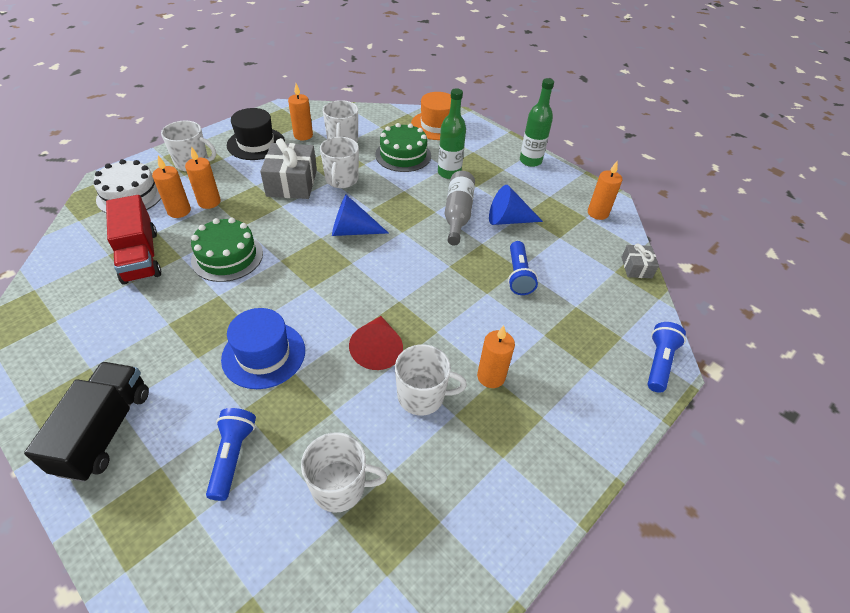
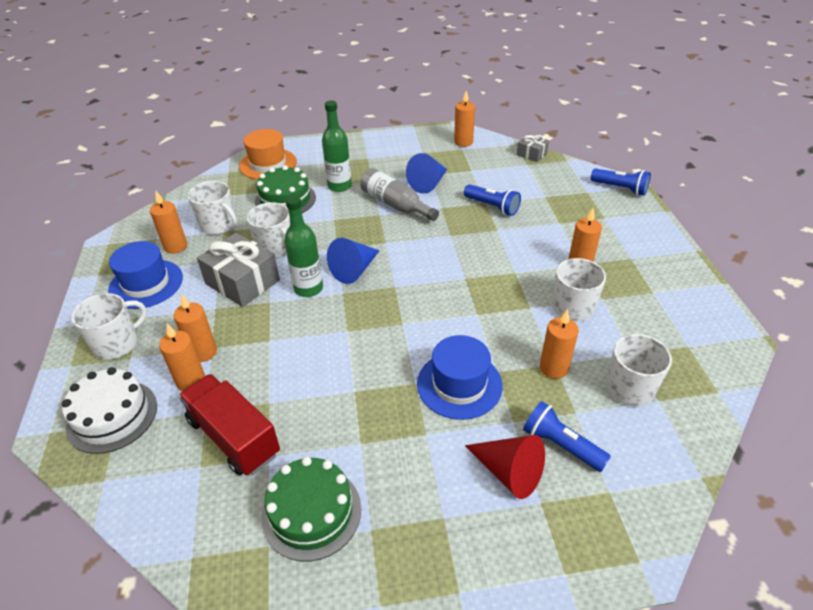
camera: 50 degrees left, 5 degrees down
black truck [24,362,149,482] -> none
red truck [106,195,161,285] -> red truck turned 150 degrees counterclockwise [178,374,280,475]
green cake [191,218,263,282] -> green cake moved to [262,457,361,561]
black hat [227,108,285,160] -> blue hat [108,241,183,309]
red cone [349,316,403,370] -> red cone moved to [465,435,545,499]
green bottle [520,78,554,167] -> green bottle moved to [284,195,323,297]
blue flashlight [648,322,686,393] -> blue flashlight turned 150 degrees clockwise [591,169,651,196]
none -> orange candle [540,309,579,379]

